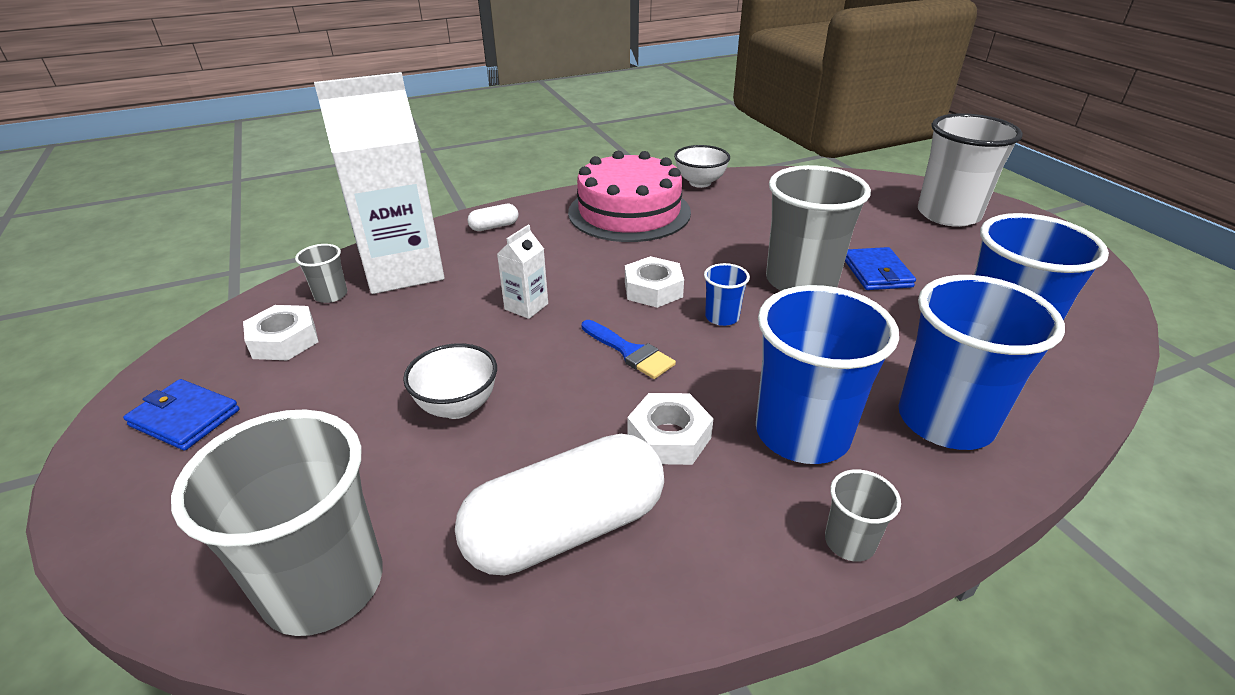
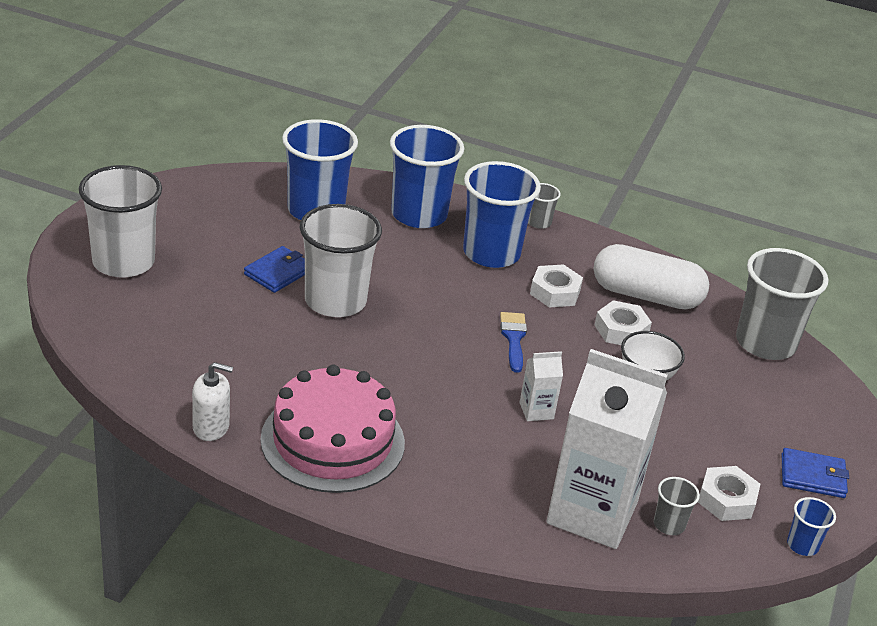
camera: 140 degrees left, 0 degrees up
blue wallet [123,379,239,451] -> blue wallet turned 60 degrees counterclockwise [782,448,849,498]
white capsule [468,204,519,231] -> none
white nut [625,256,684,308] -> white nut moved to [595,300,652,345]
white bowl [674,145,730,188] -> white soap dispenser [192,362,233,441]
blue cup [704,263,750,326] -> blue cup moved to [787,497,836,556]
grey cup [766,165,871,291] -> white cup [300,204,382,317]

